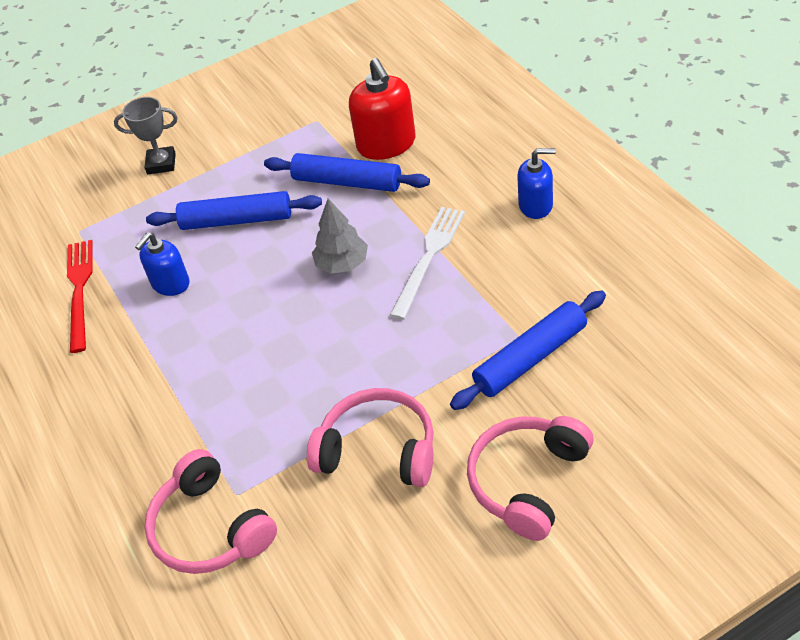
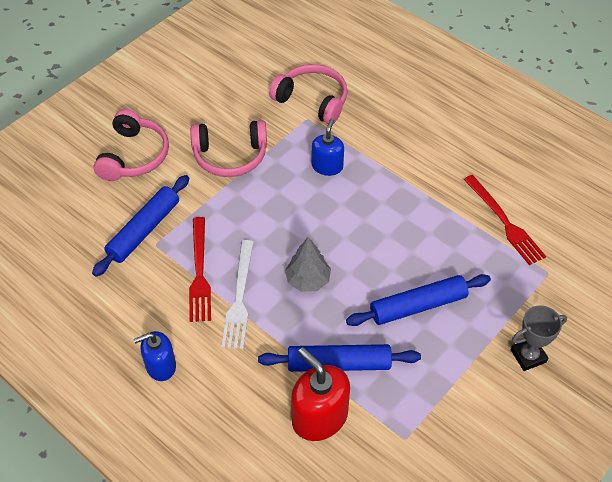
camera: 155 degrees right, 5 degrees up
blue soap dispenser [135,233,189,296] -> blue soap dispenser moved to [312,119,344,176]
none -> red fork [189,217,211,322]

